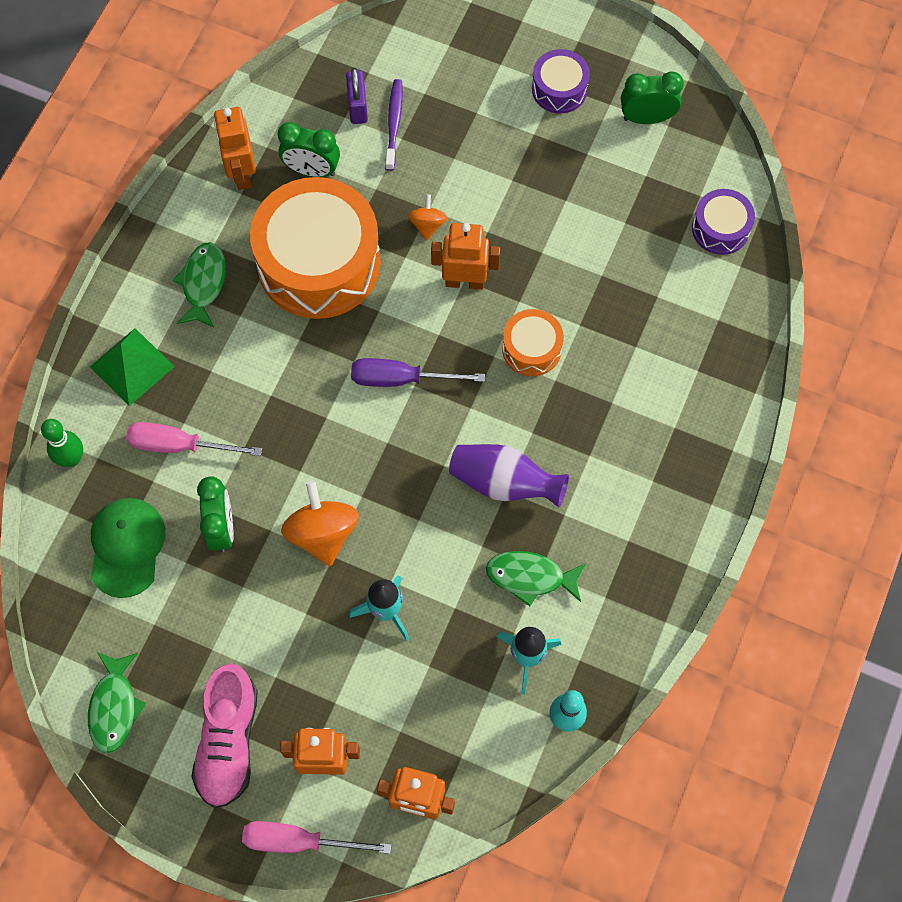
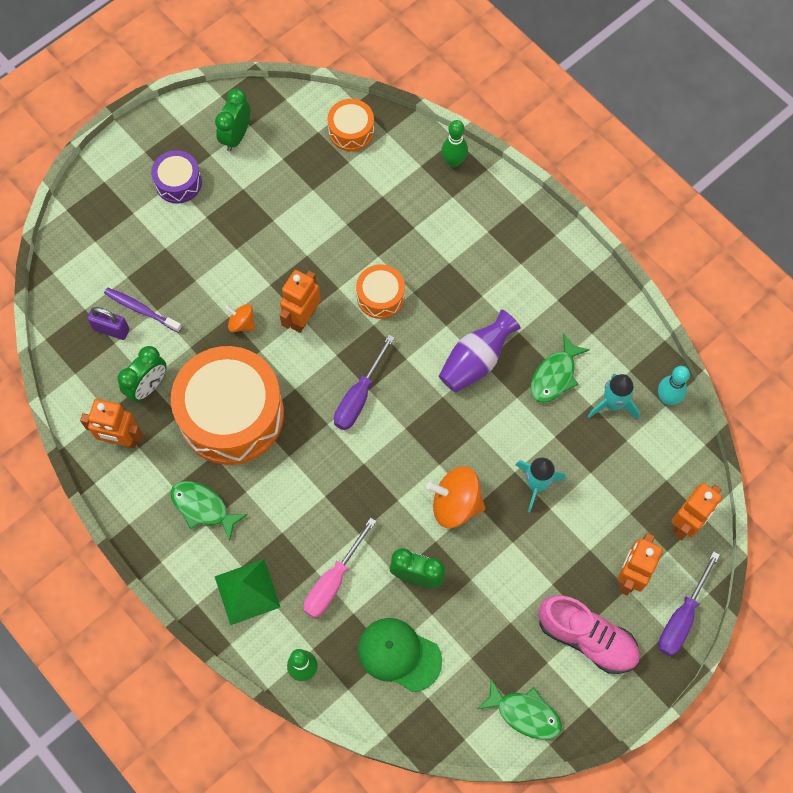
camera: 65 degrees left, 0 degrees up
pink screwdriver [242,821,392,854] -> purple screwdriver [658,551,720,656]
purple drum [692,189,755,255] -> orange drum [327,99,374,151]
none -> green bowling pin [442,120,468,168]

